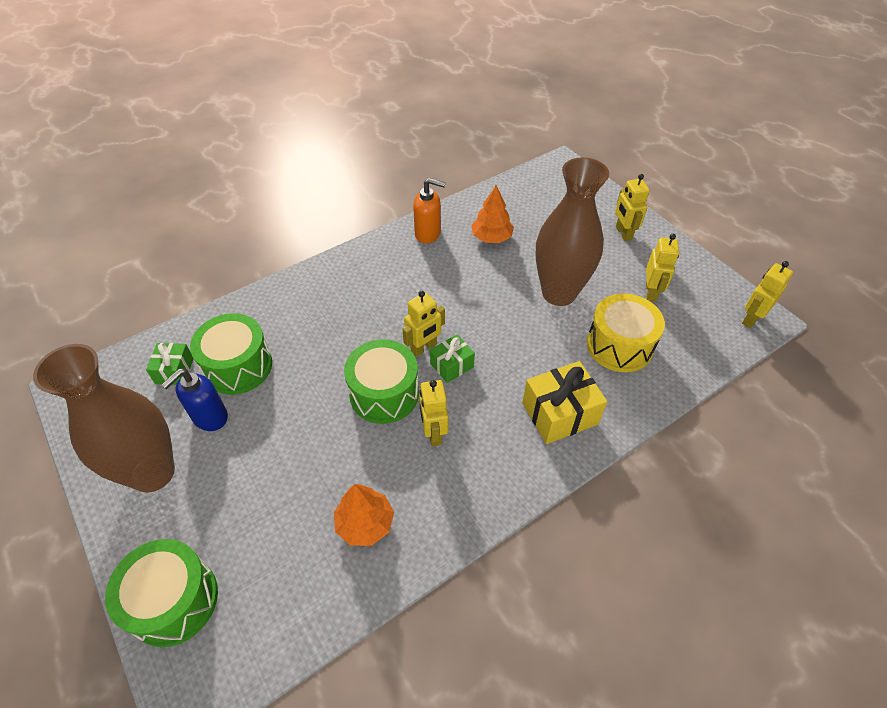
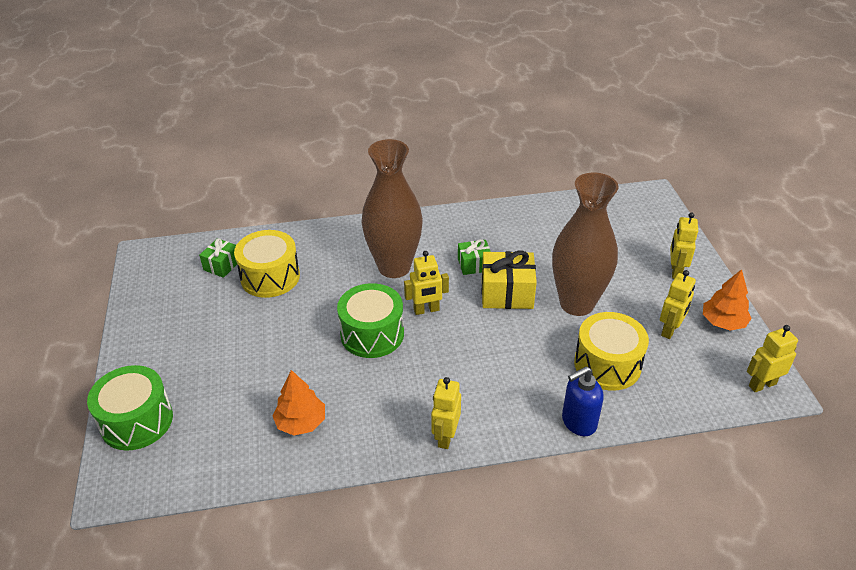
camera: 25 degrees right, 10 degrees down
brown vase [33,344,175,493] -> brown vase moved to [361,139,423,278]
blue soap dispenser [162,369,228,431] -> blue soap dispenser moved to [562,366,603,436]
green drum [190,313,272,395] -> yellow drum [234,230,300,298]
orange soap dispenser [413,178,446,244] -> none
yellow robot [419,380,449,446] -> yellow robot moved to [431,377,461,449]
green gift [430,335,475,383] -> green gift moved to [458,239,491,275]
orange tree [471,185,514,243] -> orange tree moved to [703,269,752,330]
yellow gift [522,361,607,444] -> yellow gift moved to [482,251,537,309]

